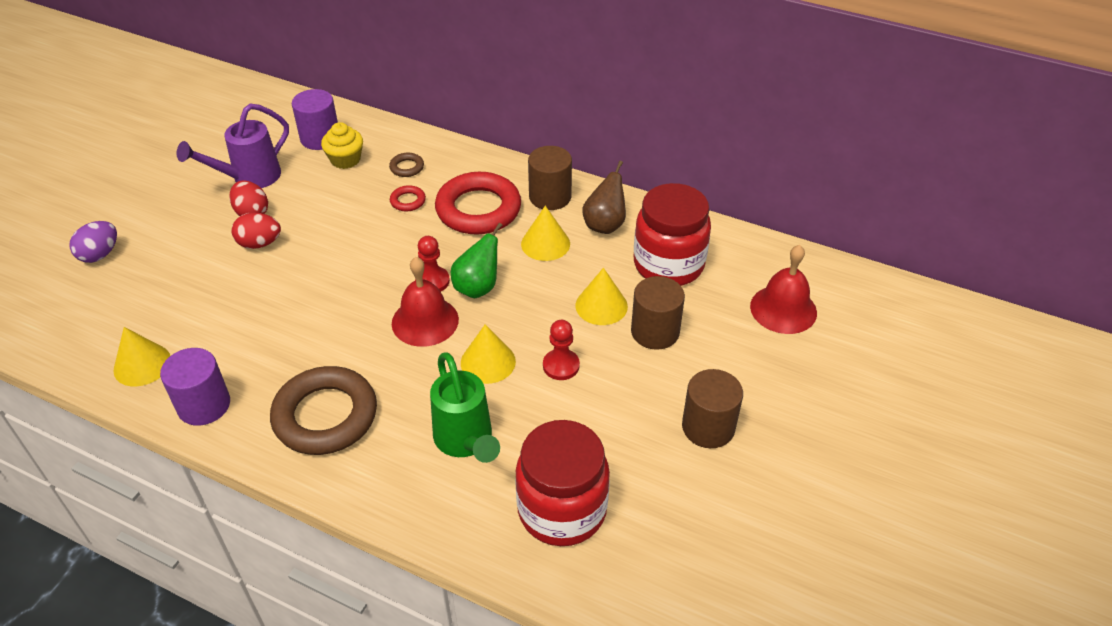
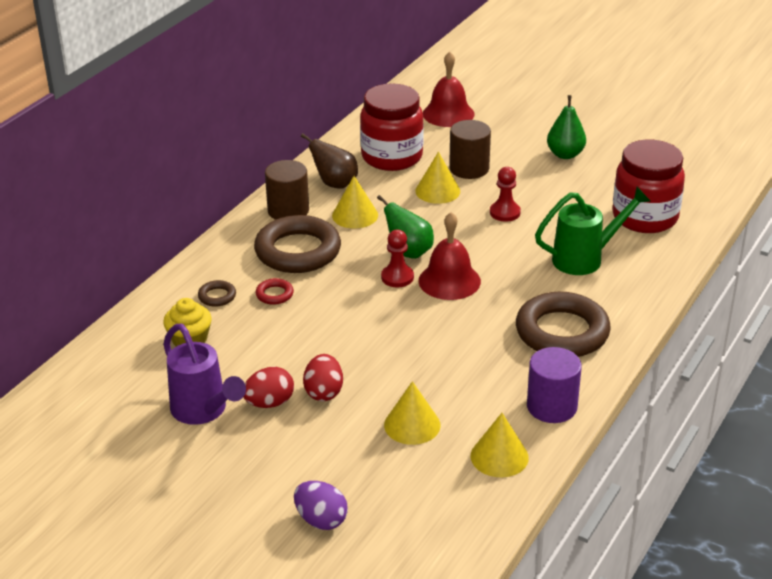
camera: 85 degrees left, 10 degrees down
purple cylinder [292,89,338,150] -> none
red ring [435,172,521,235] -> brown ring [254,215,341,273]
yellow cone [461,324,516,384] -> yellow cone moved to [384,381,440,445]
brown cylinder [682,369,743,448] -> green pear [547,95,586,159]

